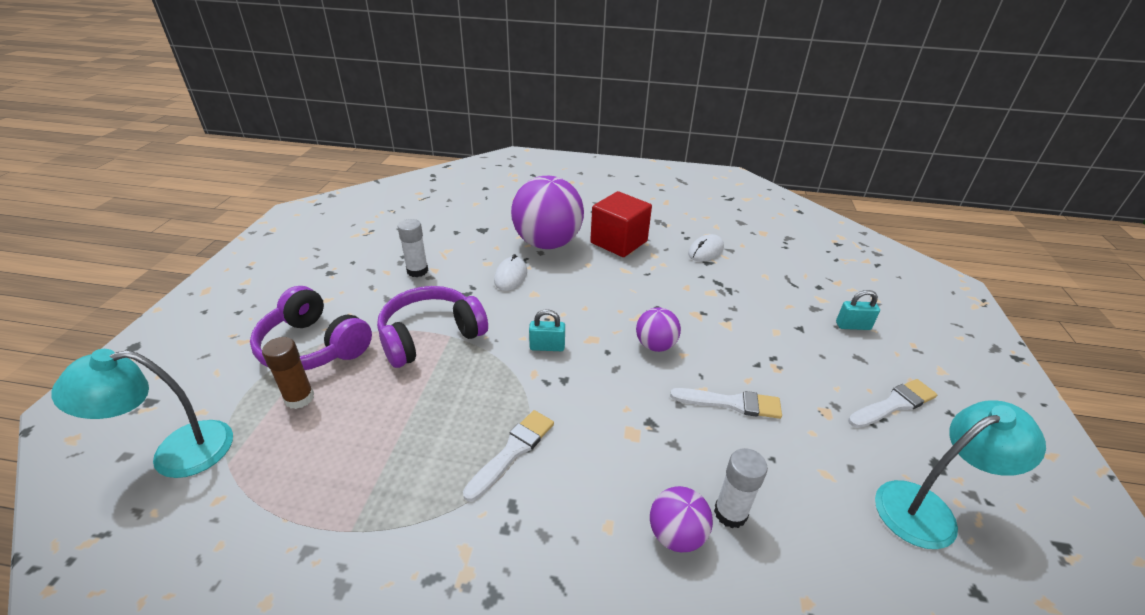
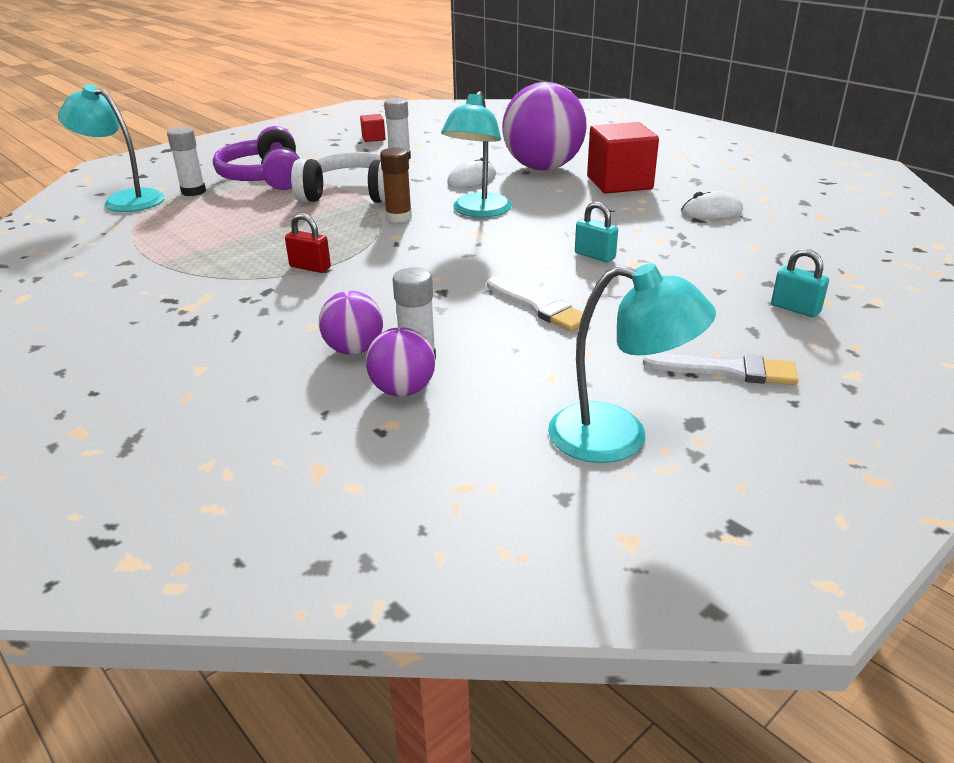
camera: 40 degrees right, 5 degrees down
brown glue stick [262,337,314,409] -> brown glue stick moved to [380,147,412,223]
purple headphones [377,286,488,368] -> white headphones [291,152,385,203]
white brush [463,410,554,502] -> red padlock [285,213,331,273]
turquoise padlock [529,309,565,351] -> turquoise padlock moved to [575,202,618,262]
purple ball [636,307,681,352] -> purple ball moved to [366,327,435,397]
none -> white glue stick [167,127,206,196]
none -> red cube [360,114,386,142]
none -> turquoise lamp [441,91,512,218]

